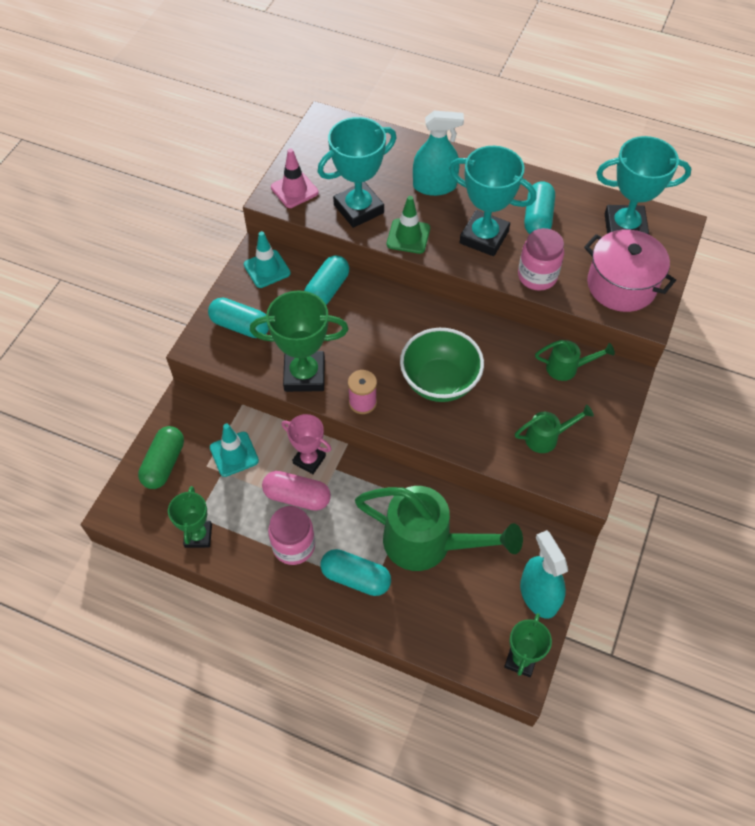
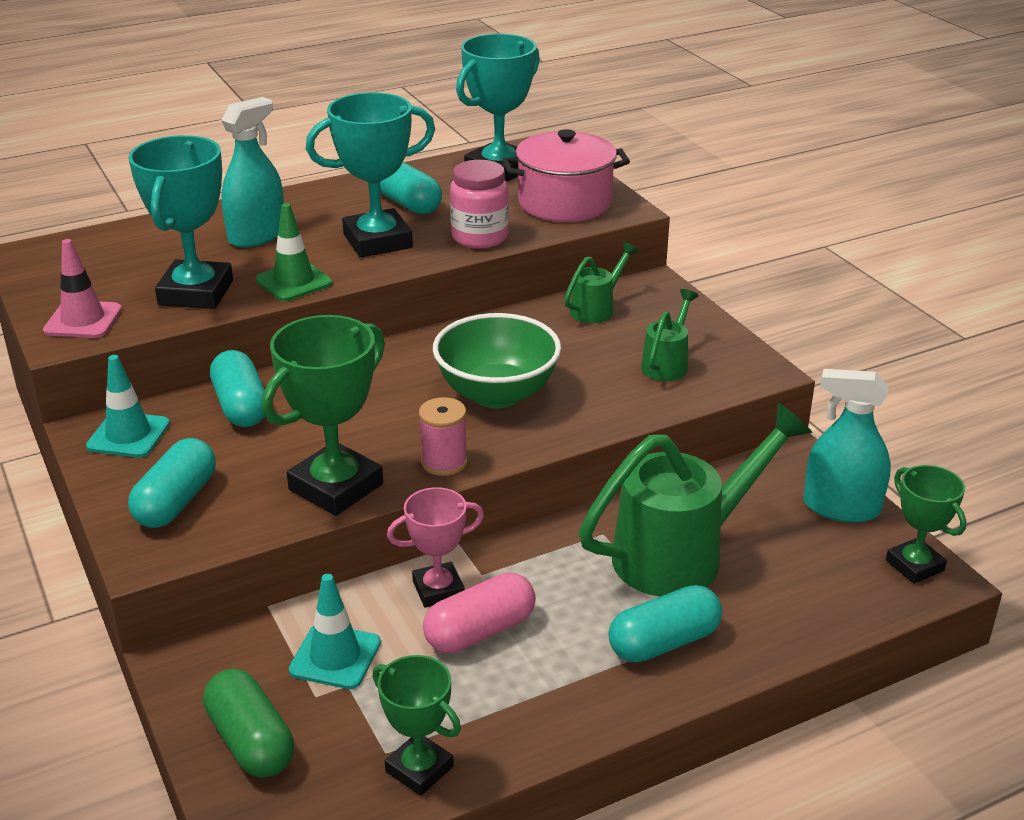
camera: 50 degrees left, 25 degrees down
turquoise capsule [208,297,269,338] -> turquoise capsule turned 45 degrees counterclockwise [128,438,216,528]
pink jar [268,506,315,565] -> none

